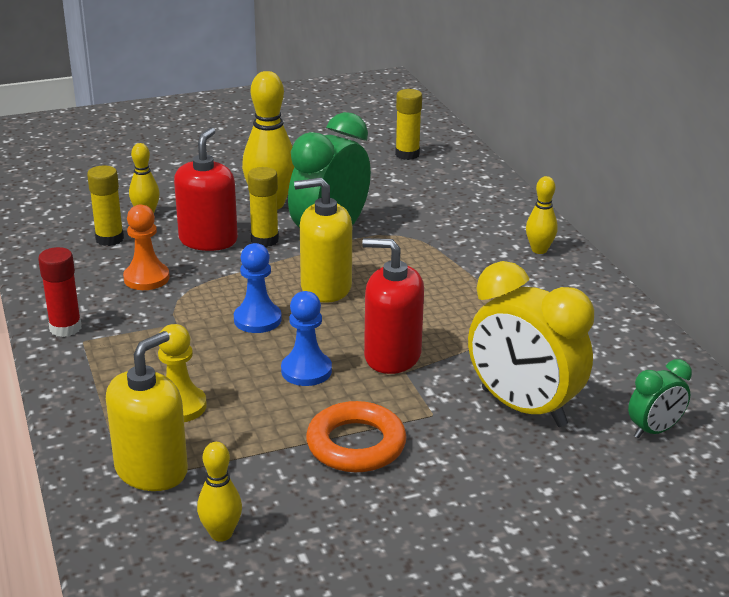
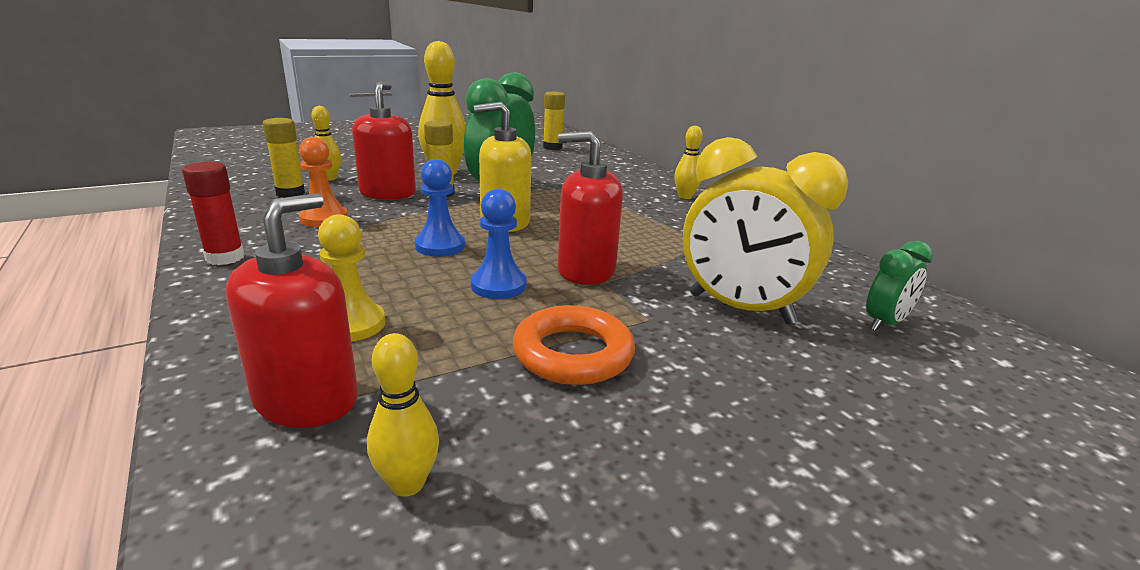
camera: 10 degrees left, 5 degrees down
yellow soap dispenser [106,331,188,491] -> red soap dispenser [226,193,358,428]

